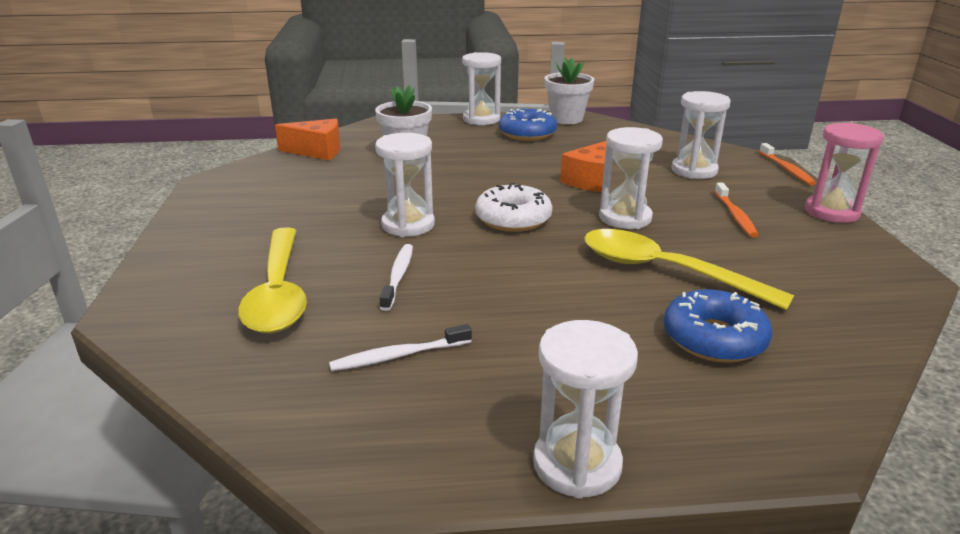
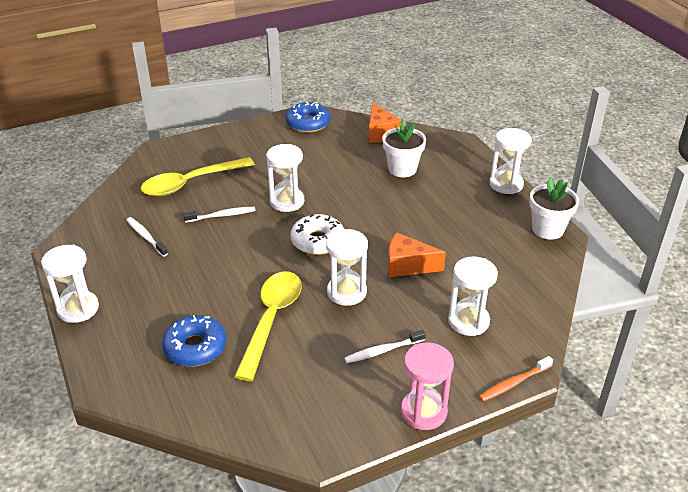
camera: 70 degrees right, 10 degrees up
blue donut [499,109,557,141] -> blue donut moved to [286,101,330,133]
orange toothbrush [714,183,758,237] -> white toothbrush [344,330,426,363]

